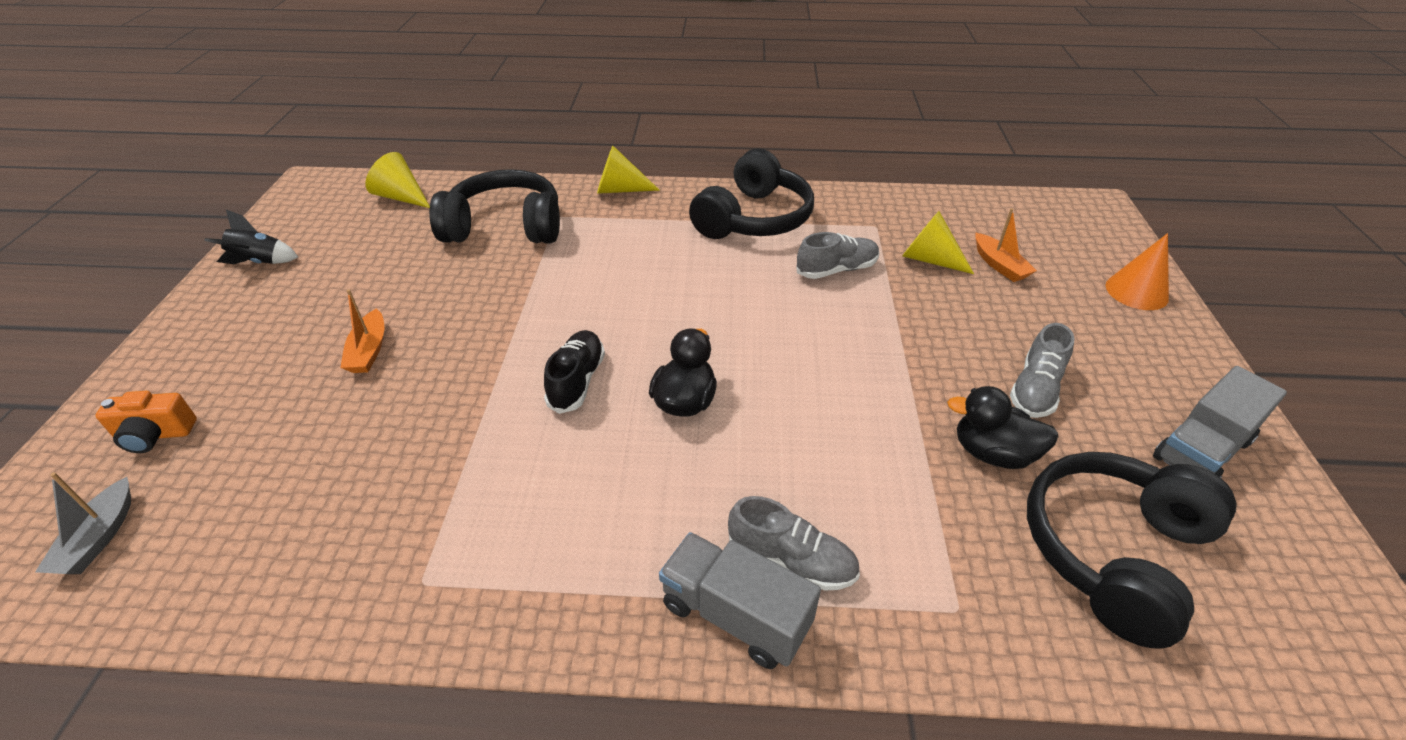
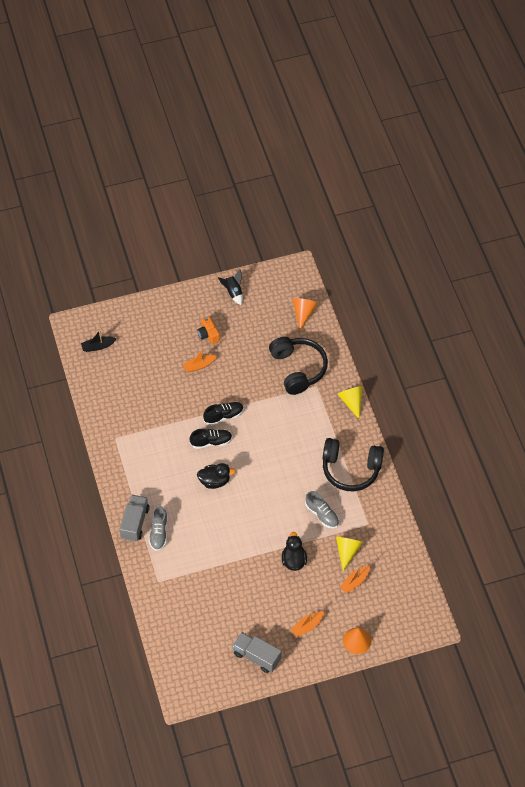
camera: 70 degrees right, 15 degrees up
grey boat [35,472,131,574] -> black boat [81,330,117,352]
orange camera [95,391,197,453] -> orange camera moved to [197,316,220,344]
yellow cone [365,152,430,208] -> orange cone [293,298,318,330]
black duck [947,386,1059,469] -> black duck moved to [282,532,307,571]
grey shoe [1010,323,1074,418] -> none
black headphones [1027,452,1237,649] -> none
none -> black shoe [203,402,244,425]
none -> orange boat [290,611,325,637]

